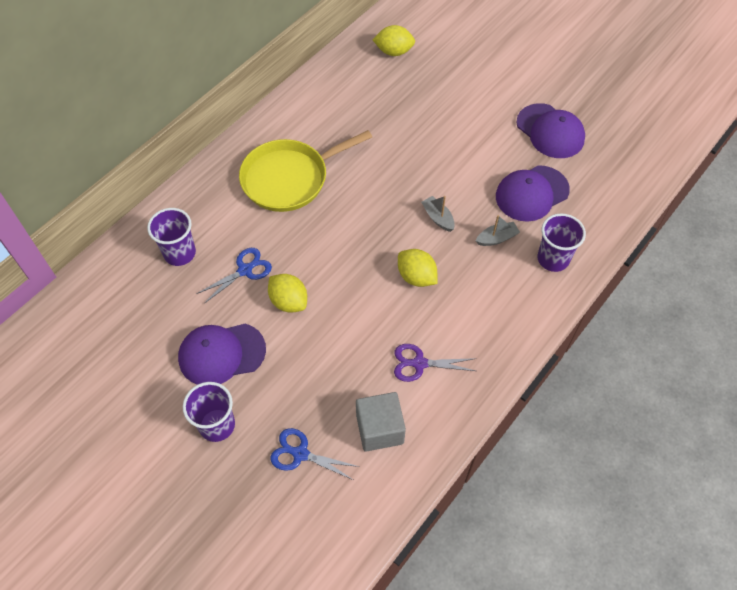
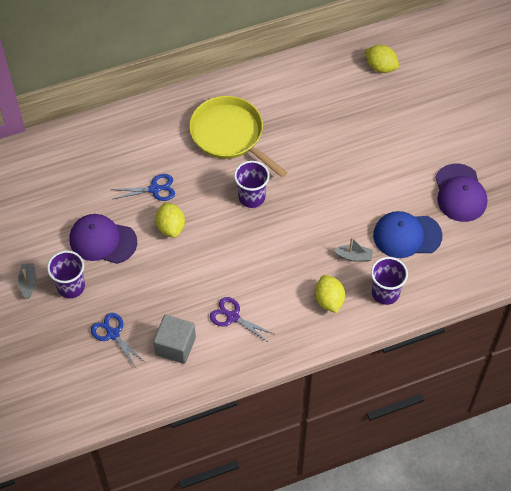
camera: 30 degrees right, 0 degrees up
purple cup [147,208,196,266] -> purple cup moved to [234,161,270,208]
yellow pan [239,130,372,212] -> yellow pan turned 45 degrees clockwise [189,96,288,177]
yellow lemon [398,249,438,287] -> yellow lemon moved to [315,275,345,313]
grey boat [421,196,455,232] -> grey boat moved to [18,263,37,299]
purple cap [496,165,570,222] -> blue cap [373,211,442,258]

